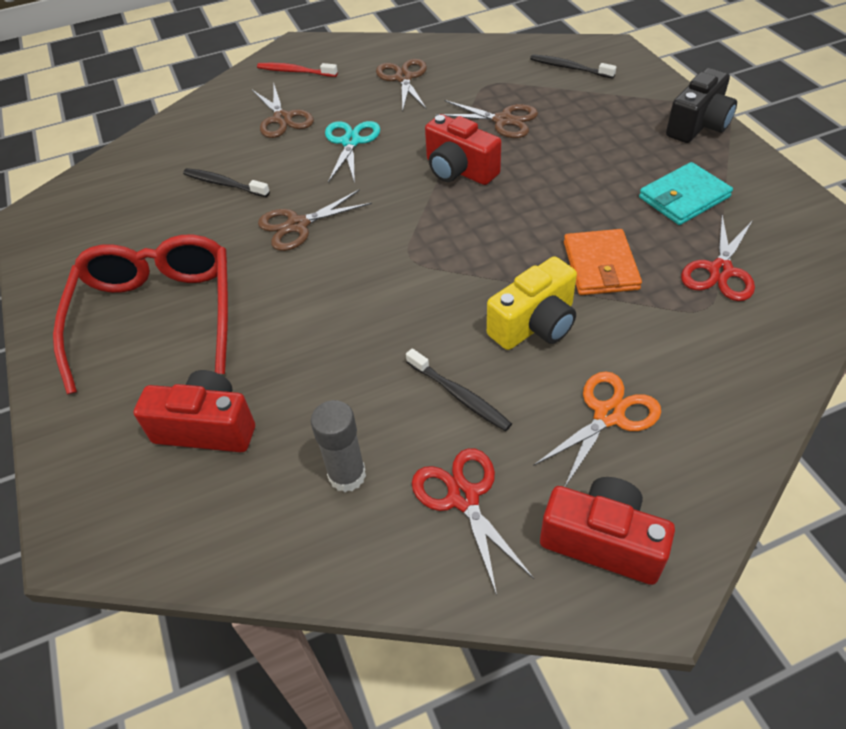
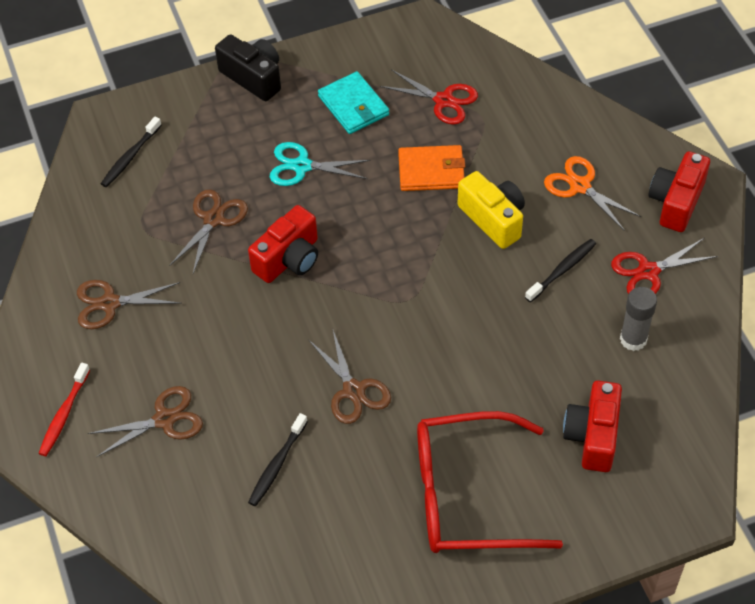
camera: 90 degrees left, 5 degrees up
turquoise scissors [325,121,380,183] -> turquoise scissors moved to [270,142,370,186]

